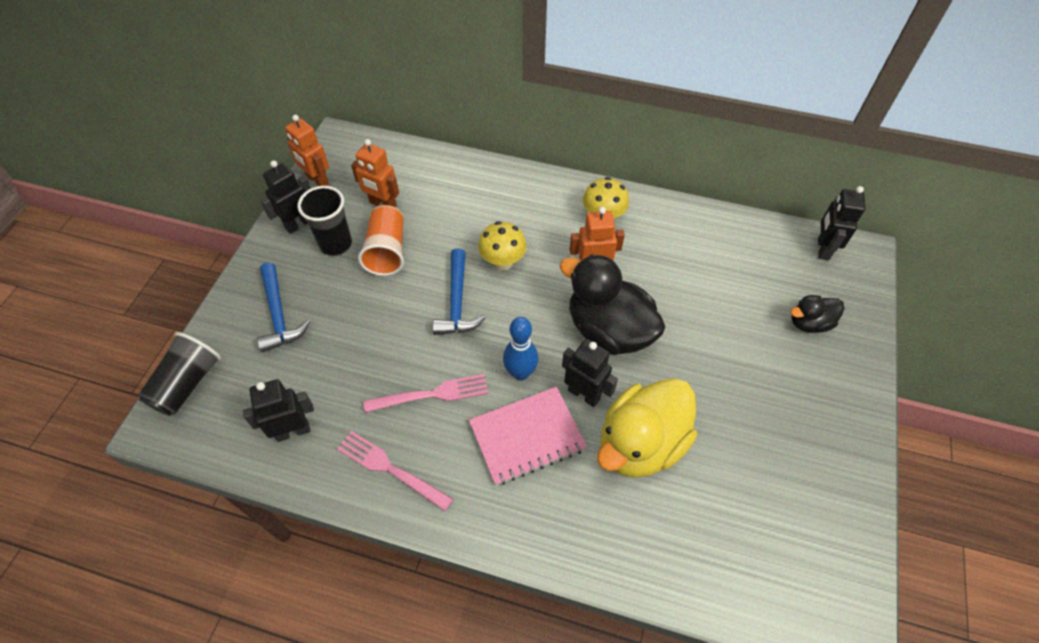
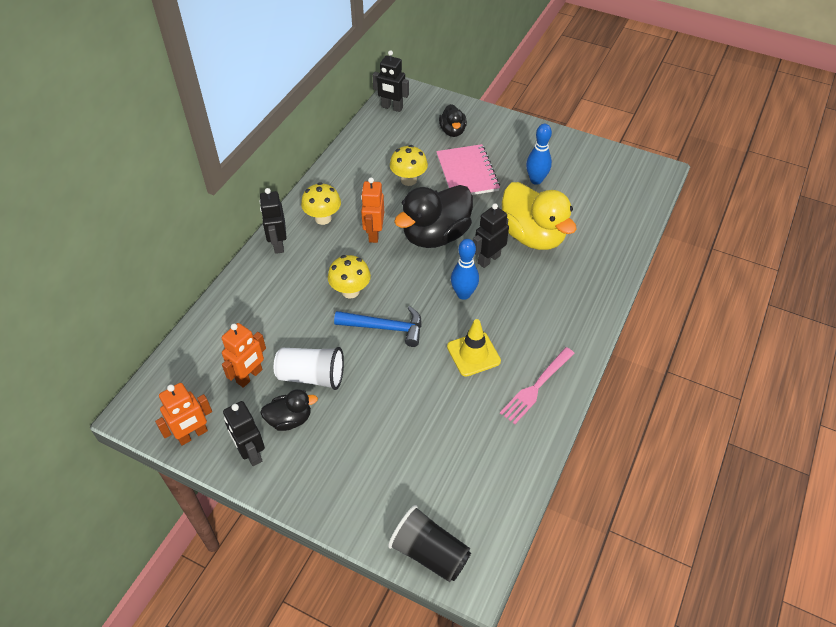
camera: 80 degrees left, 5 degrees down
black robot [243,379,314,442] -> black robot moved to [259,188,287,254]
blue hammer [257,263,310,352] -> none
black cup [298,186,352,256] -> black duck [260,389,318,431]
orange cup [358,205,404,276] -> white cup [274,347,344,390]
pink fork [364,374,489,413] -> yellow traffic cone [447,319,501,377]
pink notebook [469,387,587,485] -> pink notebook moved to [436,144,500,195]
none -> yellow mushroom [390,145,428,186]
none -> blue bowling pin [526,124,552,185]

